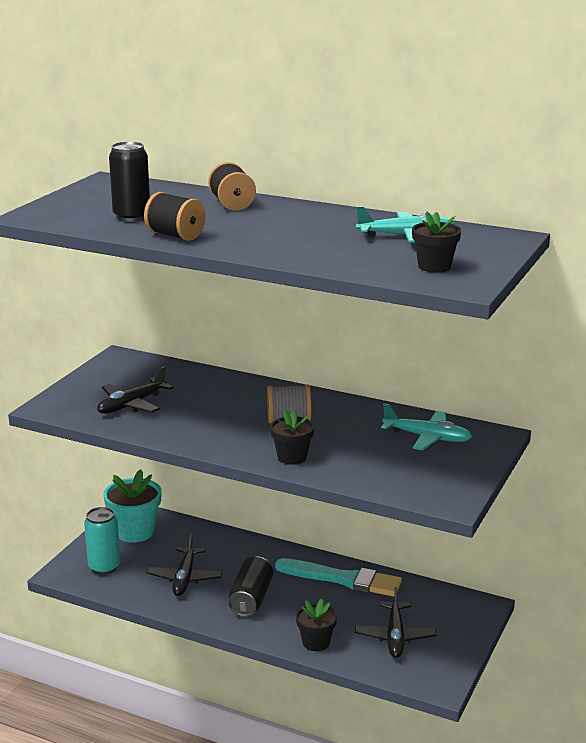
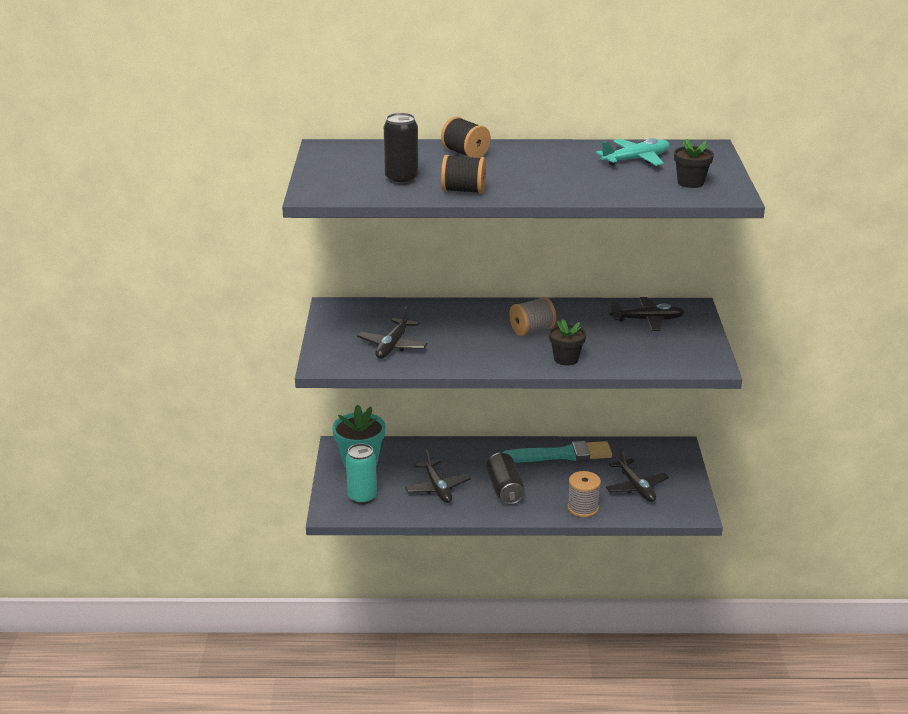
camera: 25 degrees left, 5 degrees up
black flower pot [296,599,337,651] -> grey spool [567,471,601,517]
turquoise plane [381,403,472,450] -> black plane [609,297,685,331]

